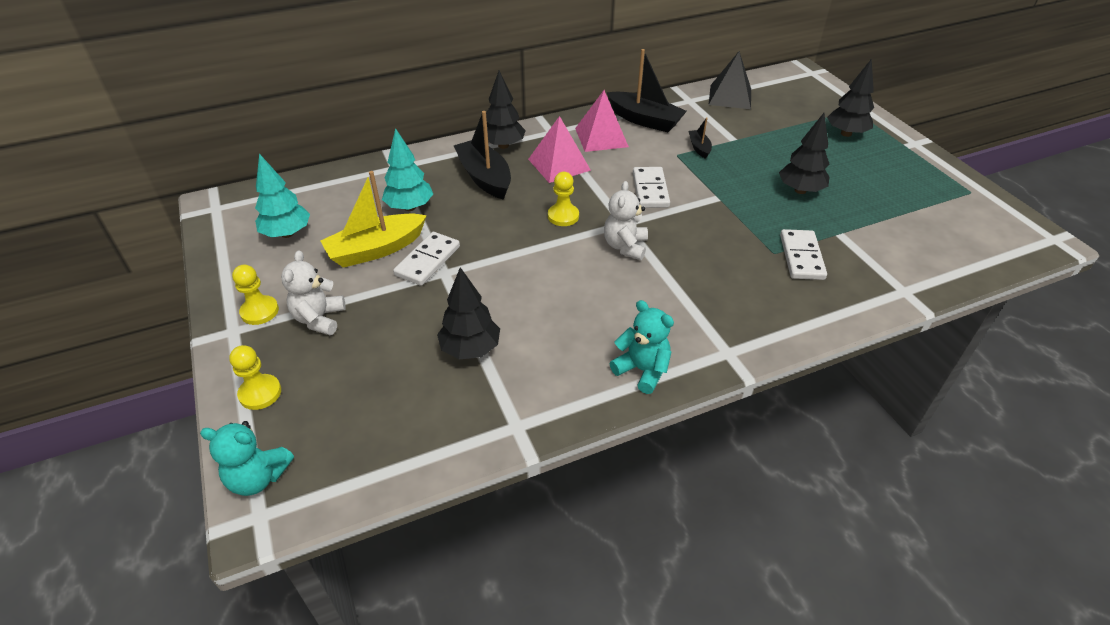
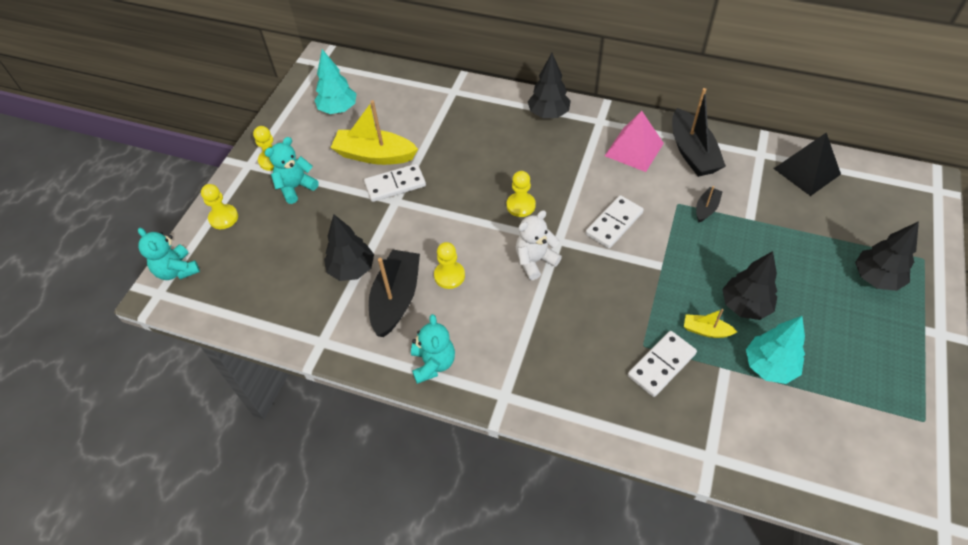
camera: 45 degrees right, 10 degrees up
white teddy bear [281,250,346,335] -> turquoise teddy bear [265,137,319,204]
turquoise tree [382,128,433,211] -> turquoise tree moved to [746,316,805,384]
black boat [453,111,511,200] -> black boat moved to [369,250,420,337]
pink pyramid [528,116,591,183] -> none
none -> yellow pawn [434,242,465,289]
none -> yellow boat [684,309,737,338]

